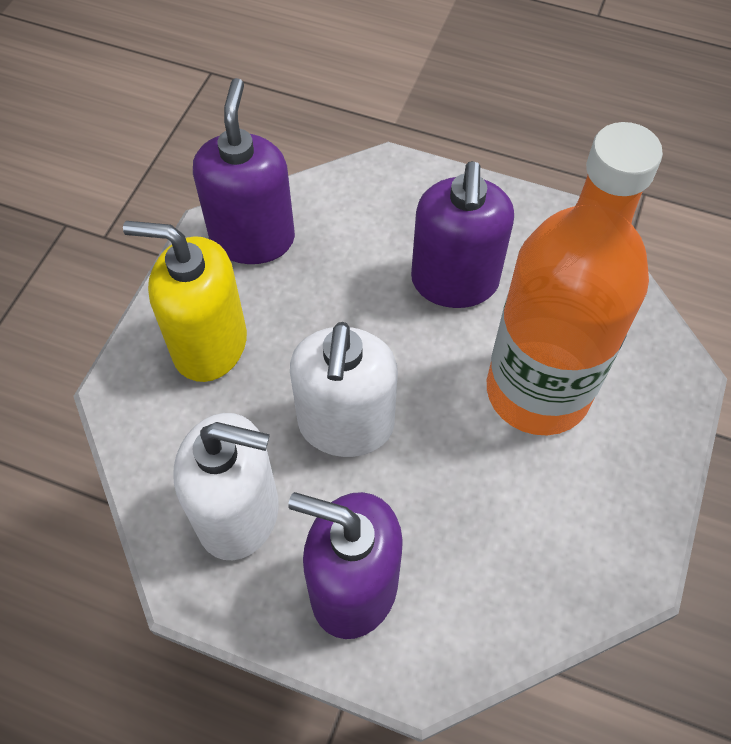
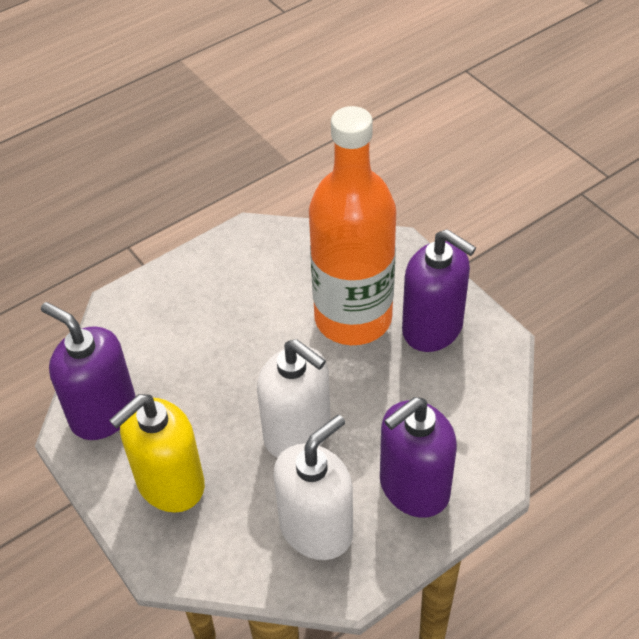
camera: 55 degrees left, 10 degrees down
purple soap dispenser [411,161,514,308] -> purple soap dispenser moved to [402,229,476,352]

